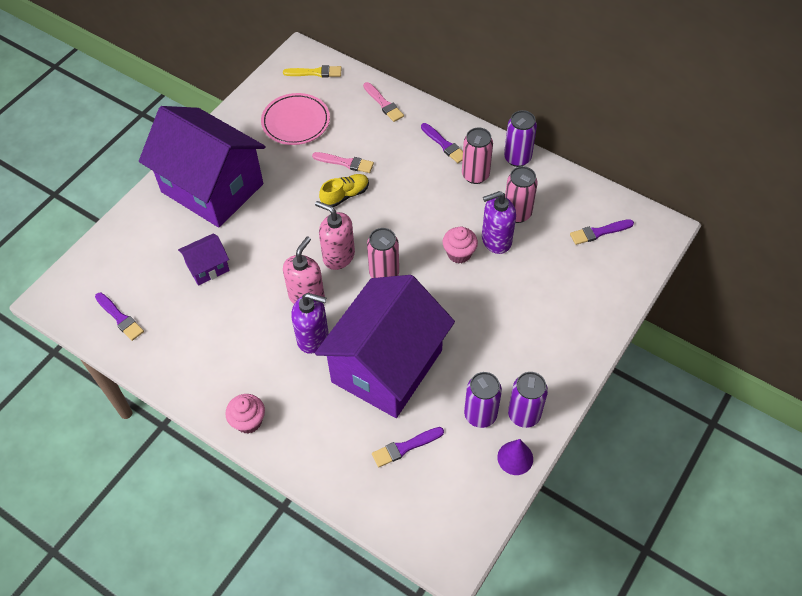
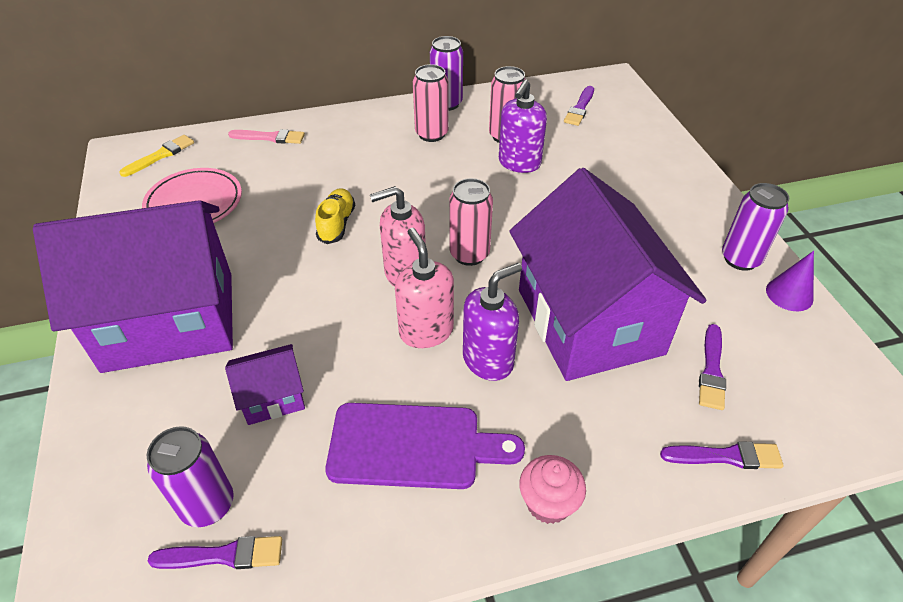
camera: 50 degrees left, 10 degrees down
purple house [178,233,230,286] -> purple house turned 60 degrees clockwise [225,344,305,425]
pink brush [312,152,374,173] -> none
purple brush [421,123,463,163] -> purple brush moved to [660,441,784,469]
pink cupcake [443,227,478,263] -> none
purple can [464,372,502,428] -> purple can moved to [147,426,234,527]
none -> purple cutting board [325,403,525,489]

